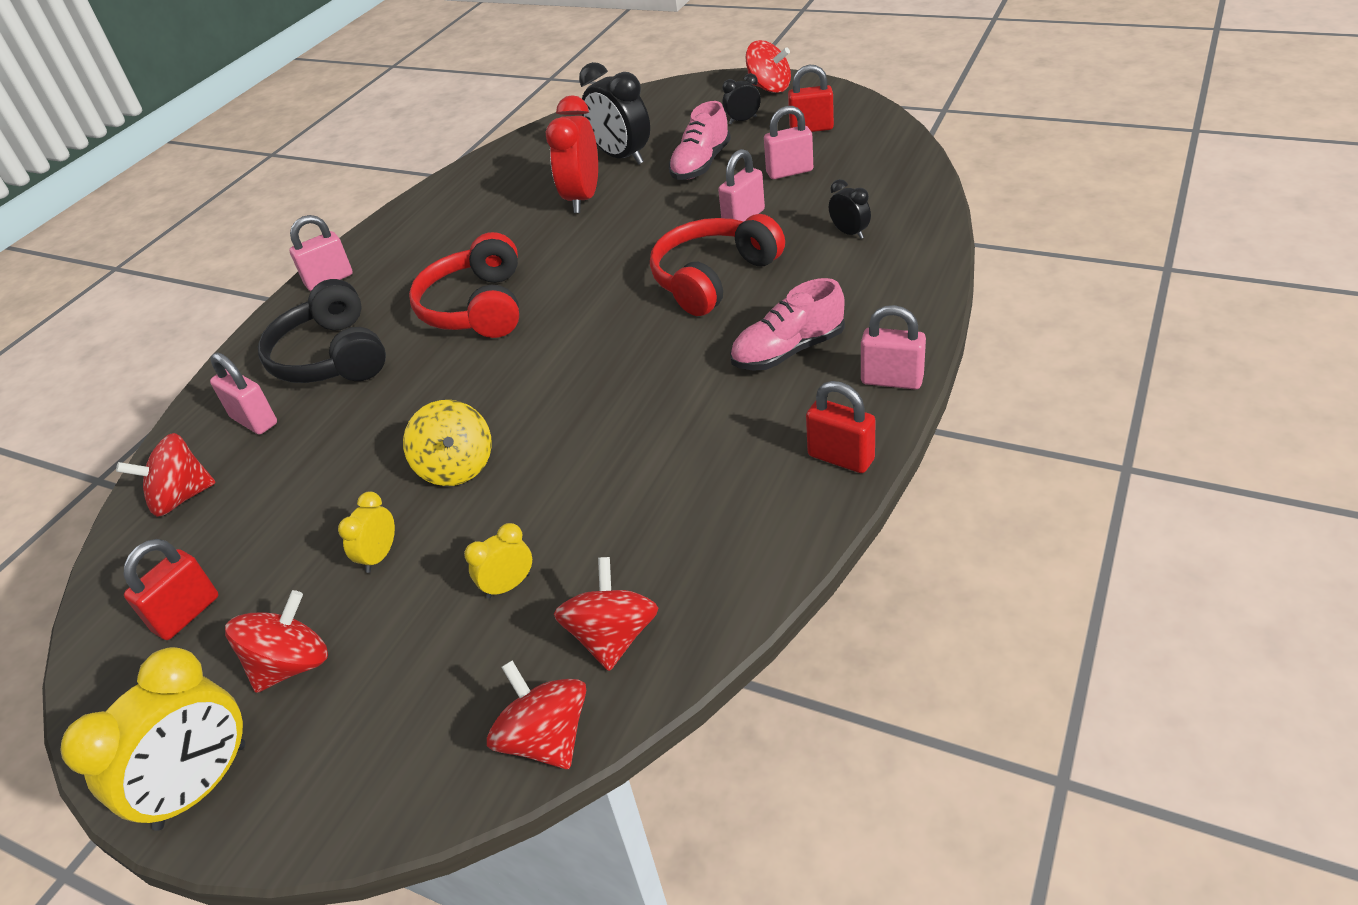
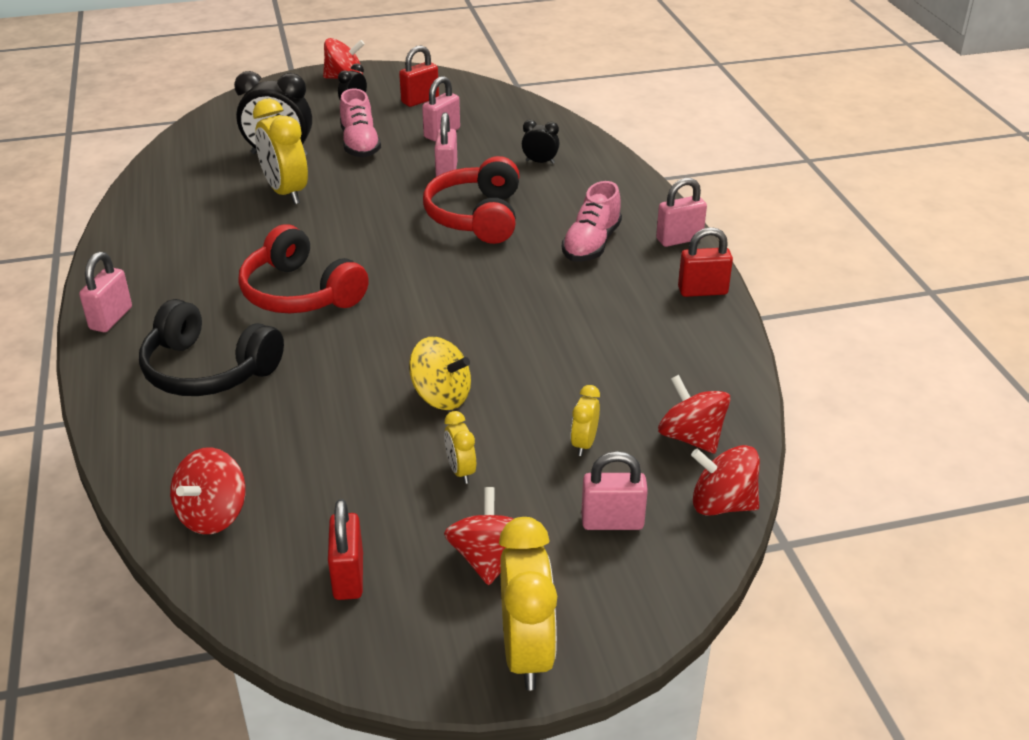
camera: 45 degrees left, 5 degrees down
pink padlock [210,352,277,435] -> pink padlock moved to [581,451,648,530]
red clock [545,95,598,213] -> yellow clock [253,99,308,204]

